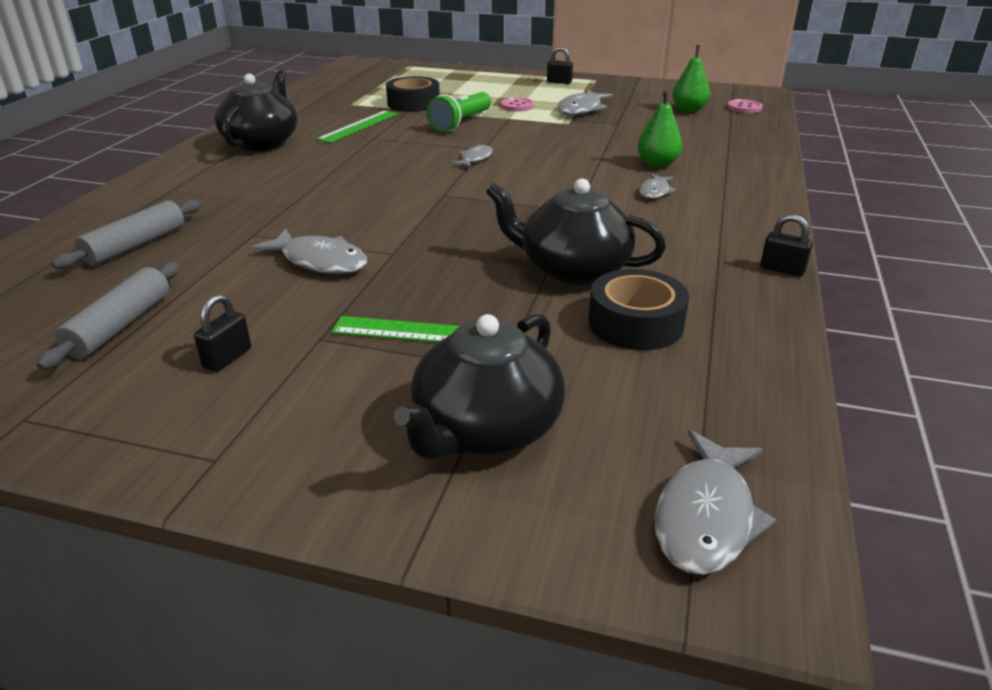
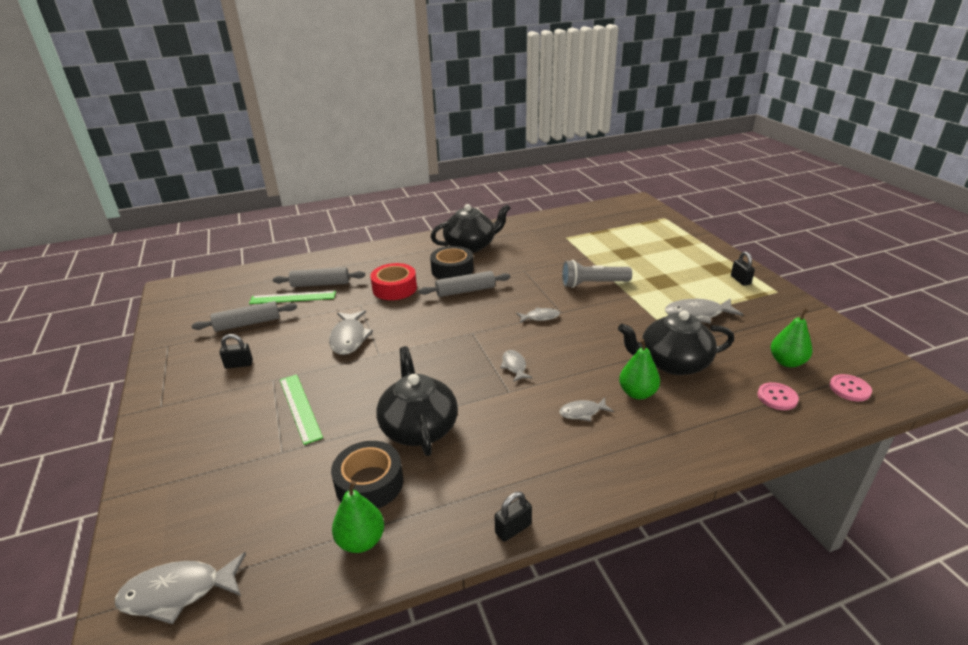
camera: 55 degrees right, 0 degrees up
green ruler [316,110,398,143] -> green ruler moved to [249,291,336,304]
black tape [386,76,440,112] -> black tape moved to [430,246,474,279]
black teapot [394,314,565,460] -> black teapot moved to [618,310,734,375]
green flashlight [426,92,491,132] -> grey flashlight [562,260,632,288]
pink button [501,98,534,112] -> pink button moved to [758,382,799,410]
black padlock [760,214,813,277] -> black padlock turned 60 degrees clockwise [494,492,532,542]
none -> green pear [332,481,384,553]
none -> red tape [370,263,417,300]
none -> grey rolling pin [419,271,510,297]
none -> grey fish [500,350,532,382]

